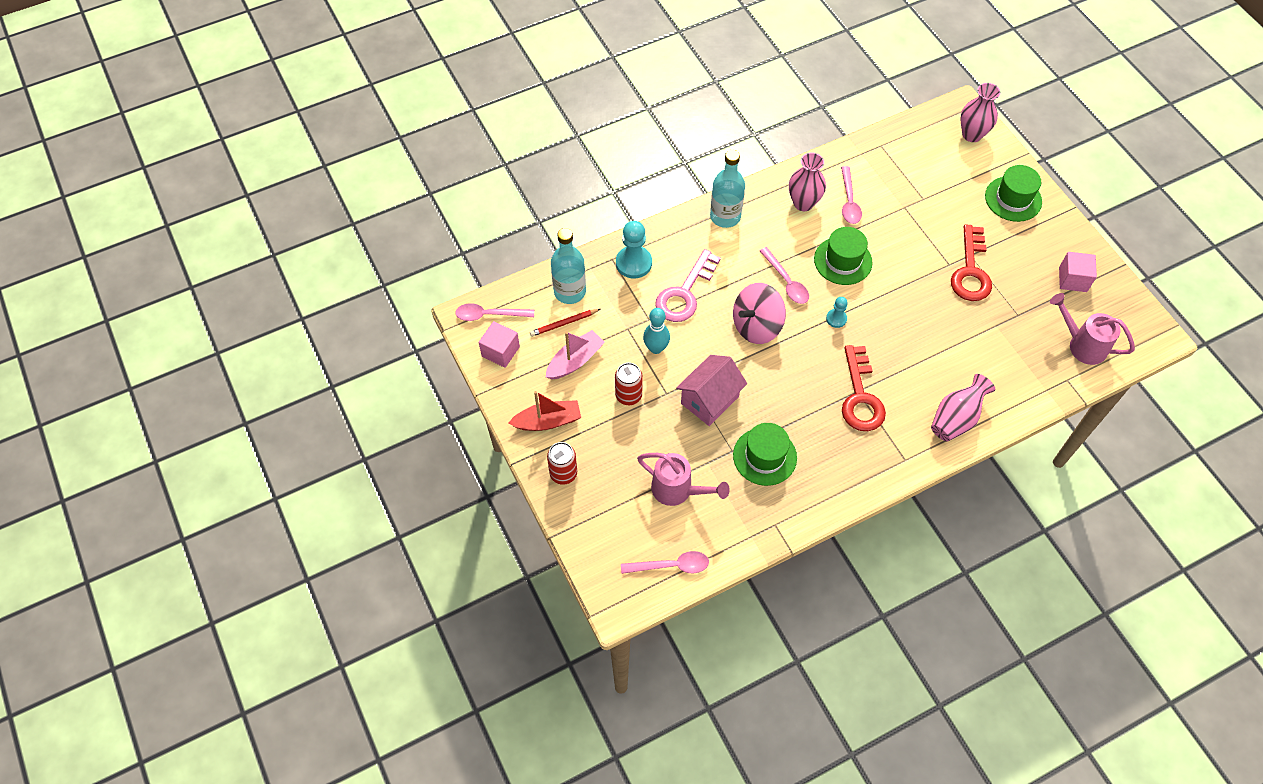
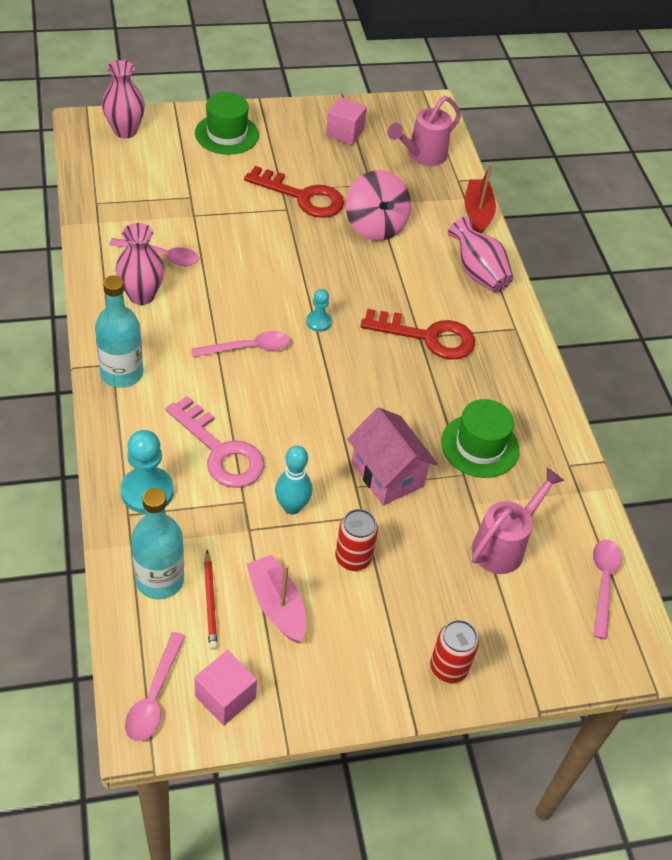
camera: 80 degrees left, 10 degrees down
red boat [509,391,581,431] -> red boat moved to [465,164,496,233]
pink spinning top [733,283,786,344] -> pink spinning top moved to [346,170,411,241]
green hat [814,227,873,285] -> none

